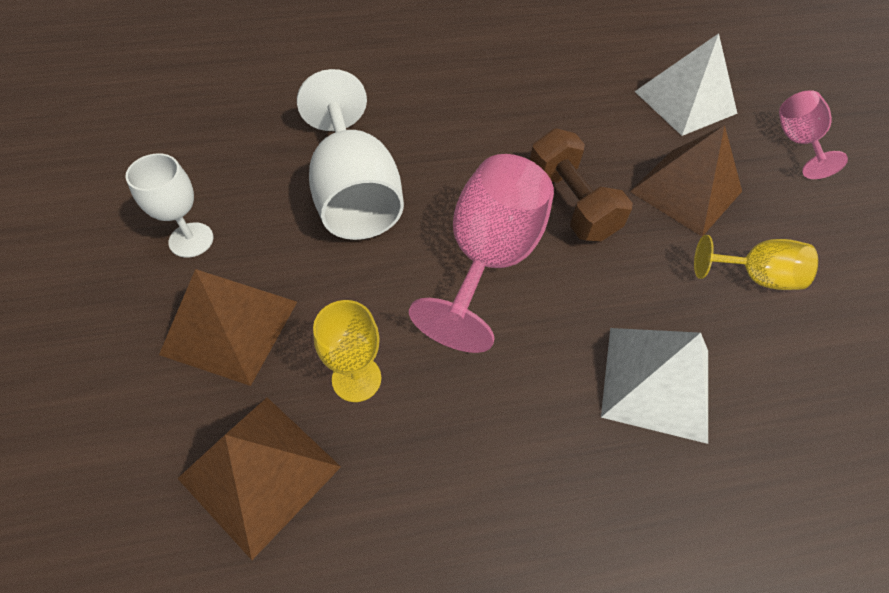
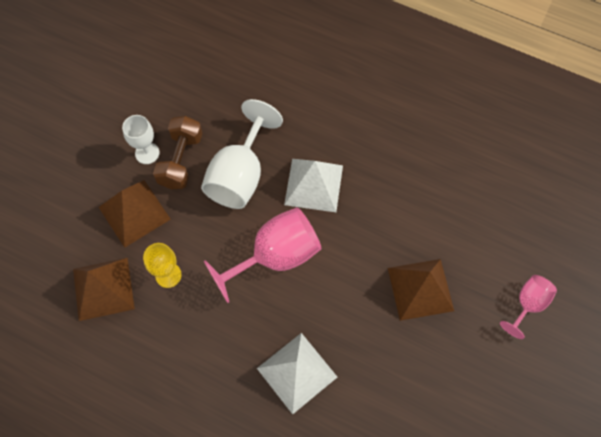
camera: 40 degrees right, 10 degrees up
brown dumbbell [530,129,633,241] -> brown dumbbell moved to [153,116,203,189]
white pyramid [635,33,737,136] -> white pyramid moved to [284,159,343,212]
yellow goblet [694,235,818,290] -> none

